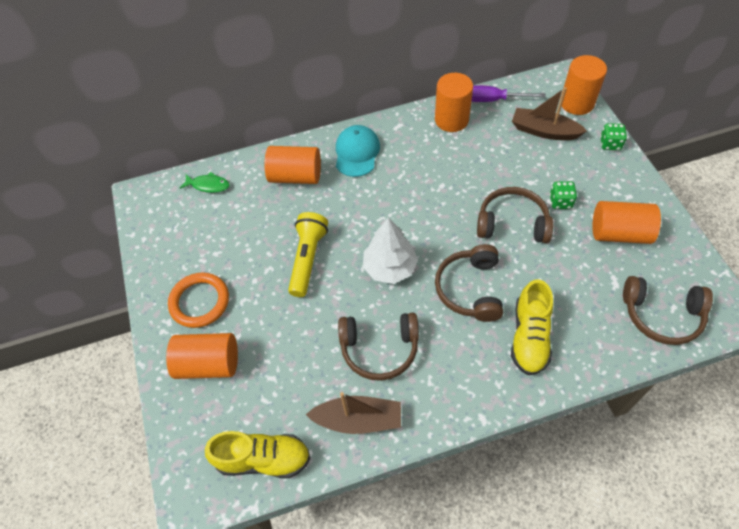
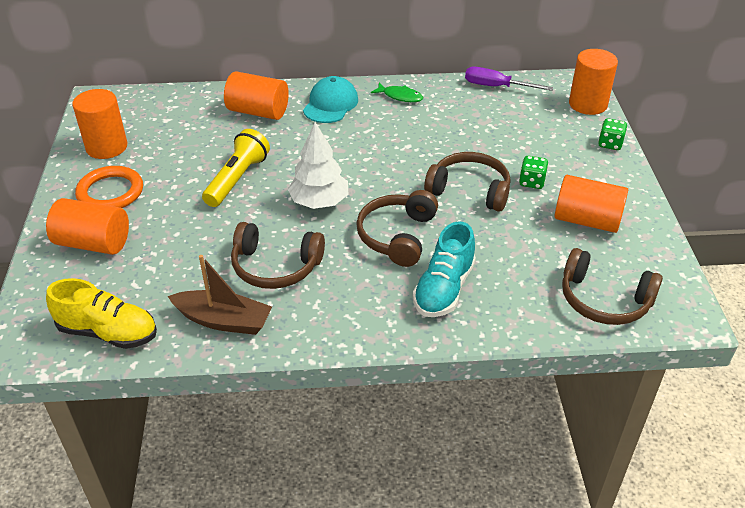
camera: 10 degrees right, 15 degrees down
green fish [180,172,229,193] -> green fish moved to [371,83,423,102]
orange cylinder [435,73,473,132] -> orange cylinder moved to [72,89,127,159]
yellow shoe [511,279,553,375] -> turquoise shoe [413,222,476,317]
brown boat [512,87,587,140] -> none

